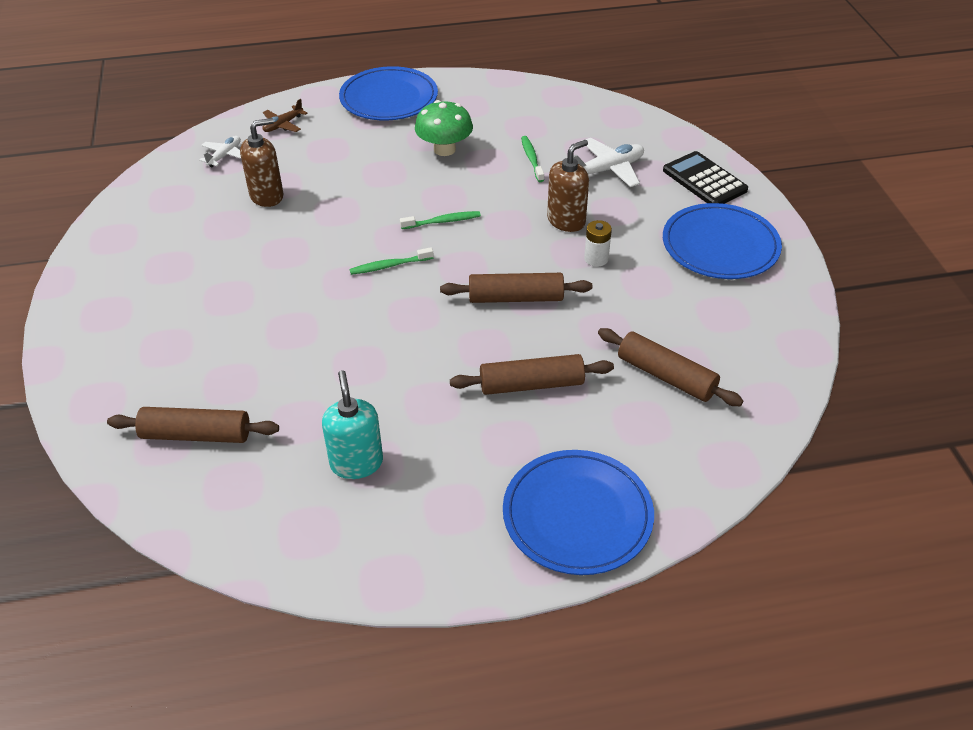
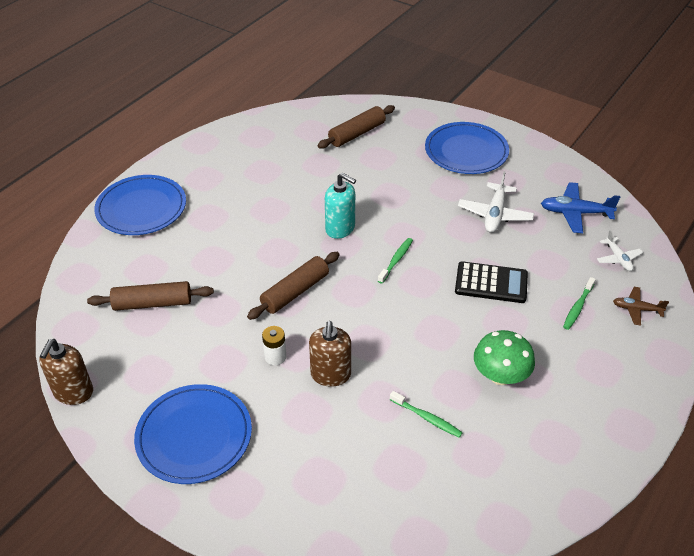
camera: 135 degrees right, 0 degrees up
brown soap dispenser [240,118,284,207] -> brown soap dispenser moved to [39,339,93,405]
brown plane [263,99,308,132] -> brown plane turned 75 degrees counterclockwise [613,287,669,326]
turquoise soap dispenser [322,370,383,479] -> turquoise soap dispenser moved to [325,173,356,239]
blue plate [339,66,438,120] -> blue plate moved to [425,122,509,174]
green toothbrush [400,211,481,229] -> green toothbrush moved to [563,277,596,330]
brown rolling pin [450,354,614,395] -> none
white plane [573,138,644,187] -> white plane moved to [458,171,534,233]
black calculator [663,151,748,204] -> black calculator moved to [455,261,528,303]
none -> blue plane [541,182,620,233]

